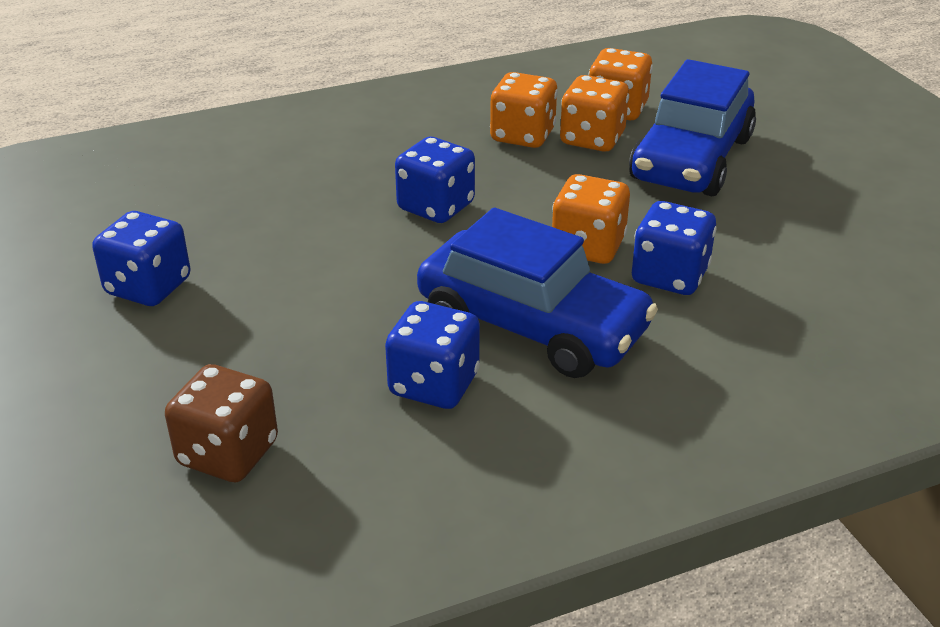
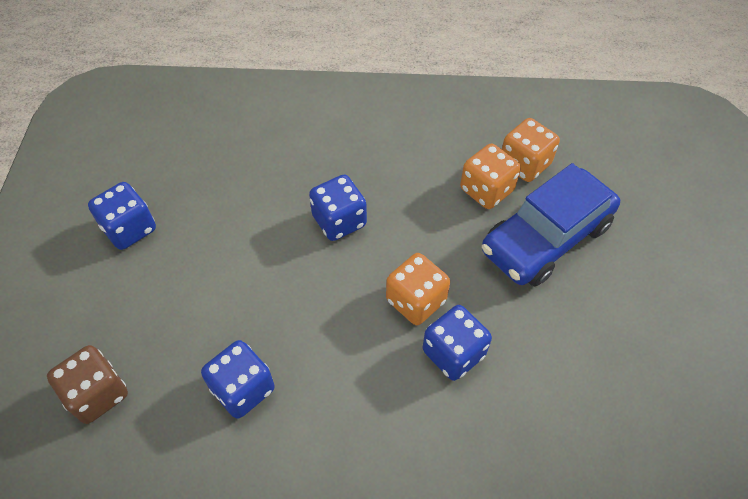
camera: 25 degrees right, 20 degrees up
blue car [417,208,658,378] -> none
orange dice [490,72,558,148] -> none

